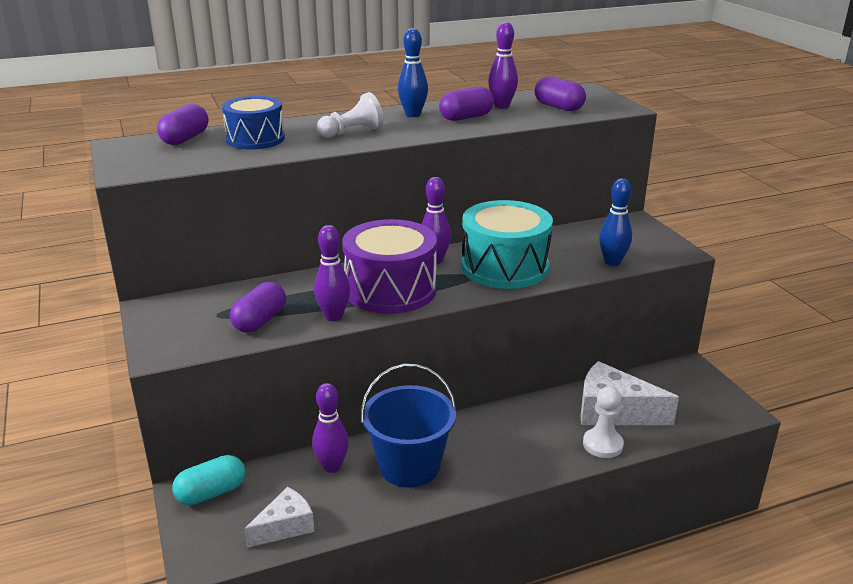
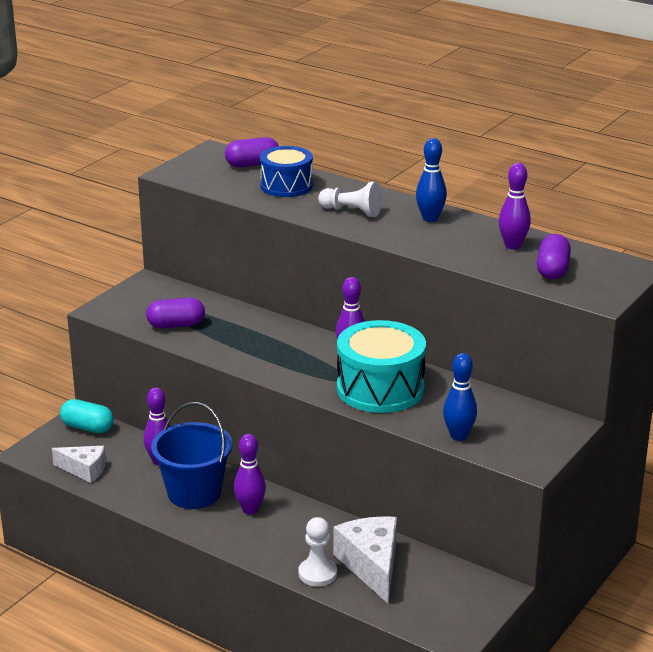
camera: 55 degrees right, 0 degrees up
purple bowling pin [314,225,350,321] -> purple bowling pin moved to [234,434,266,515]
purple drum [342,219,437,314] -> none
purple capsule [439,87,494,121] -> none

